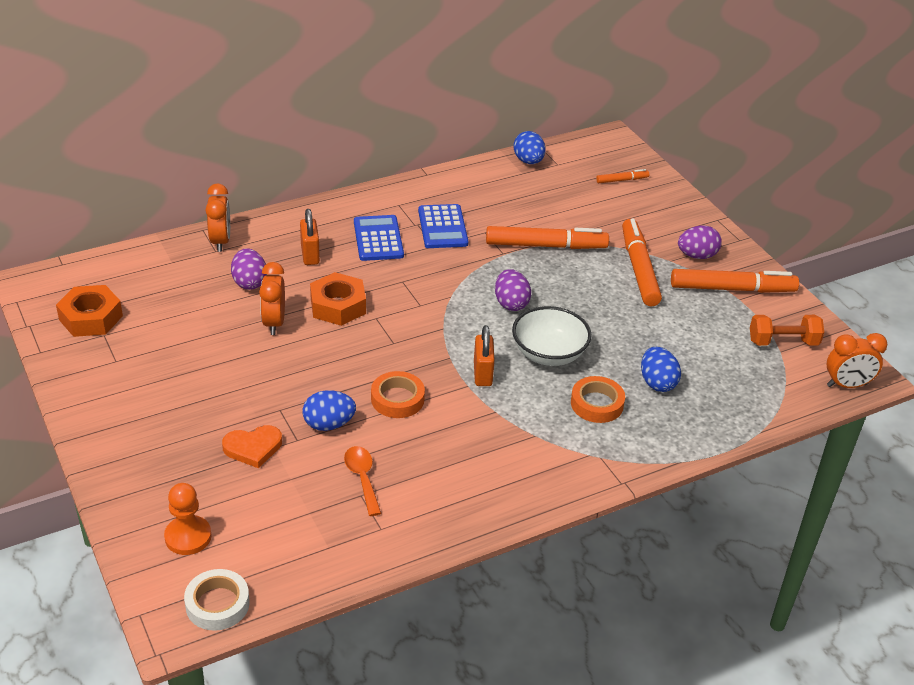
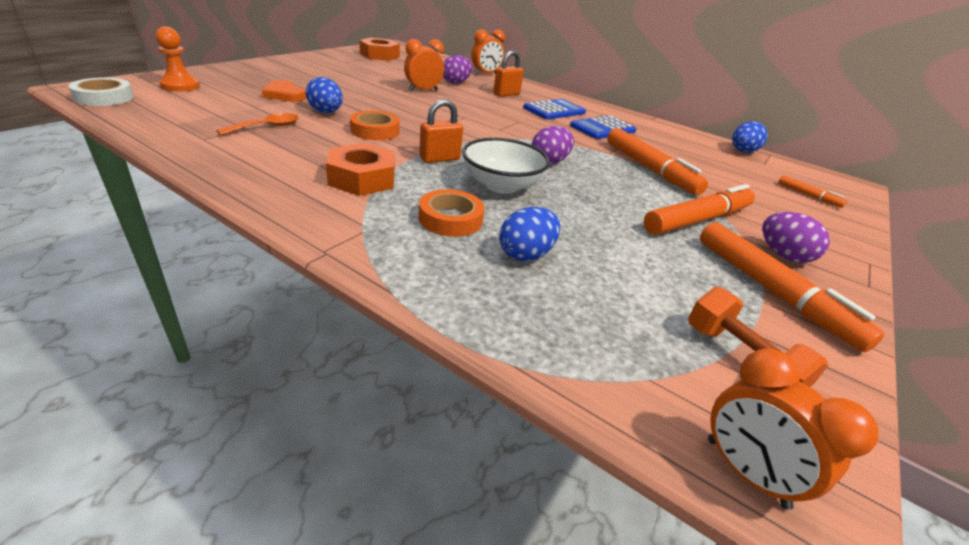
camera: 60 degrees right, 5 degrees down
orange nut [310,272,366,326] -> orange nut moved to [326,143,395,196]

